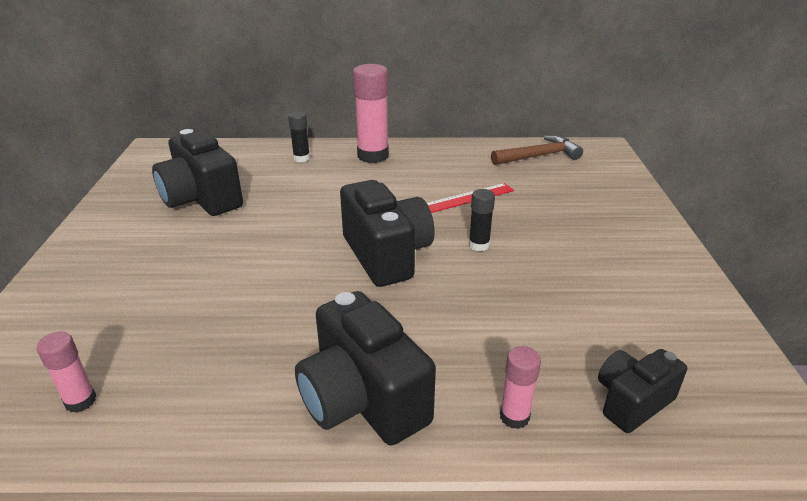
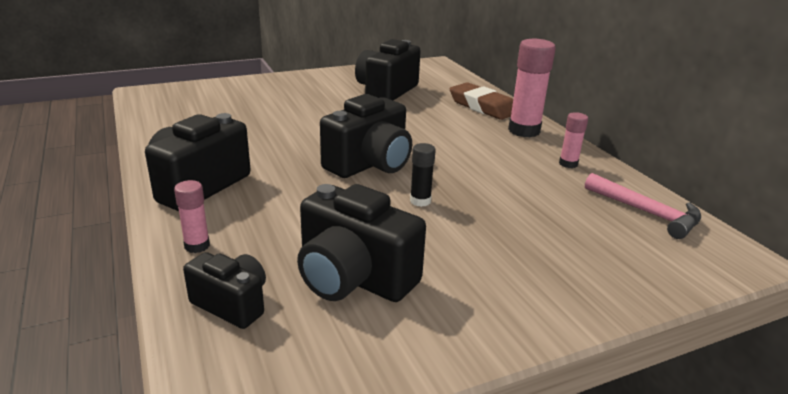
camera: 65 degrees right, 5 degrees down
pink glue stick [36,332,96,413] -> pink glue stick moved to [559,112,588,168]
black glue stick [288,111,310,162] -> brown eraser [449,82,513,120]
red ruler [427,183,514,213] -> none
brown hammer [491,135,583,165] -> pink hammer [585,173,701,239]
none -> black camera [297,184,426,302]

